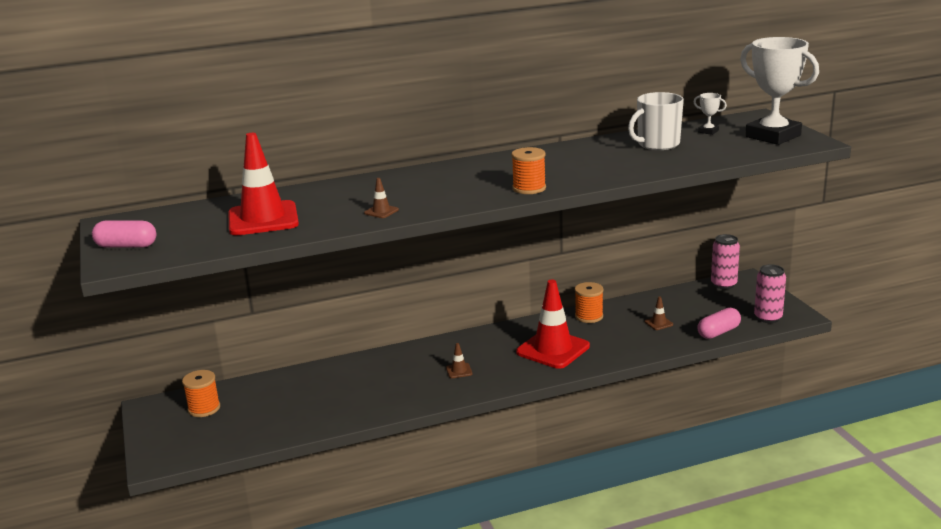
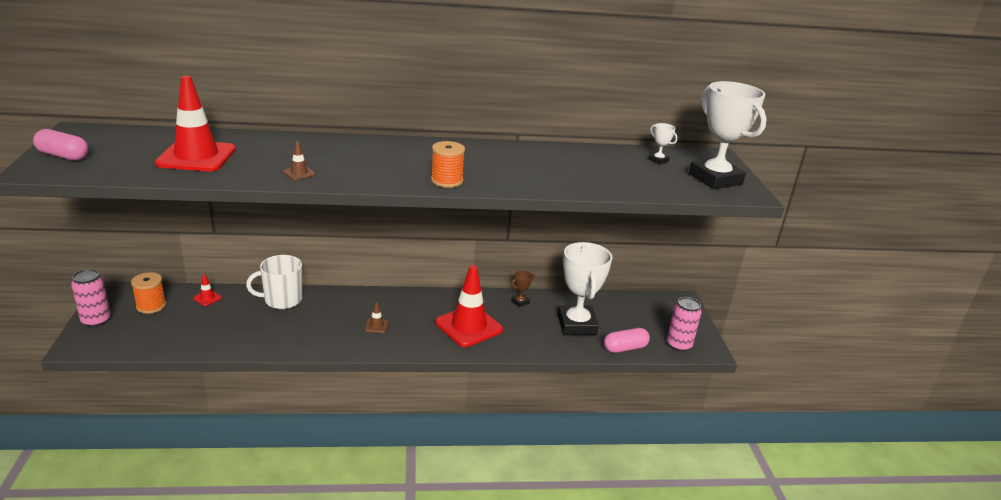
camera: 10 degrees right, 5 degrees up
orange spool [575,282,603,323] -> brown trophy [510,270,535,307]
white mug [628,92,684,150] -> white mug moved to [246,255,303,309]
brown traffic cone [645,297,673,330] -> white trophy [558,242,613,335]
pink can [711,234,740,289] -> pink can moved to [71,269,111,327]
none -> red traffic cone [193,274,222,306]

